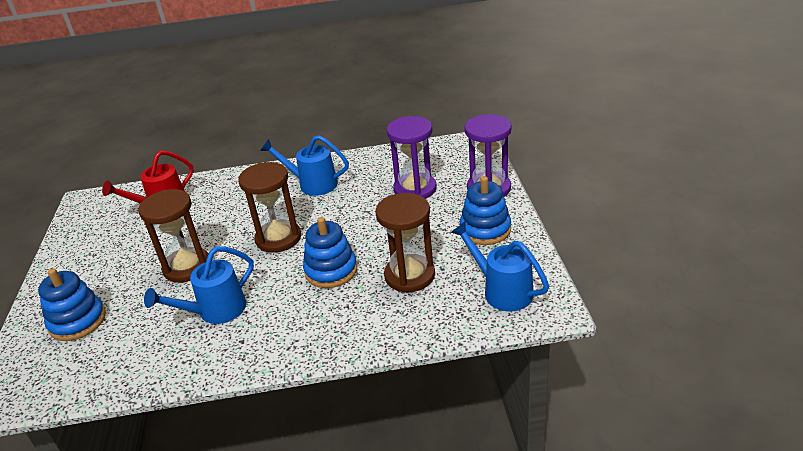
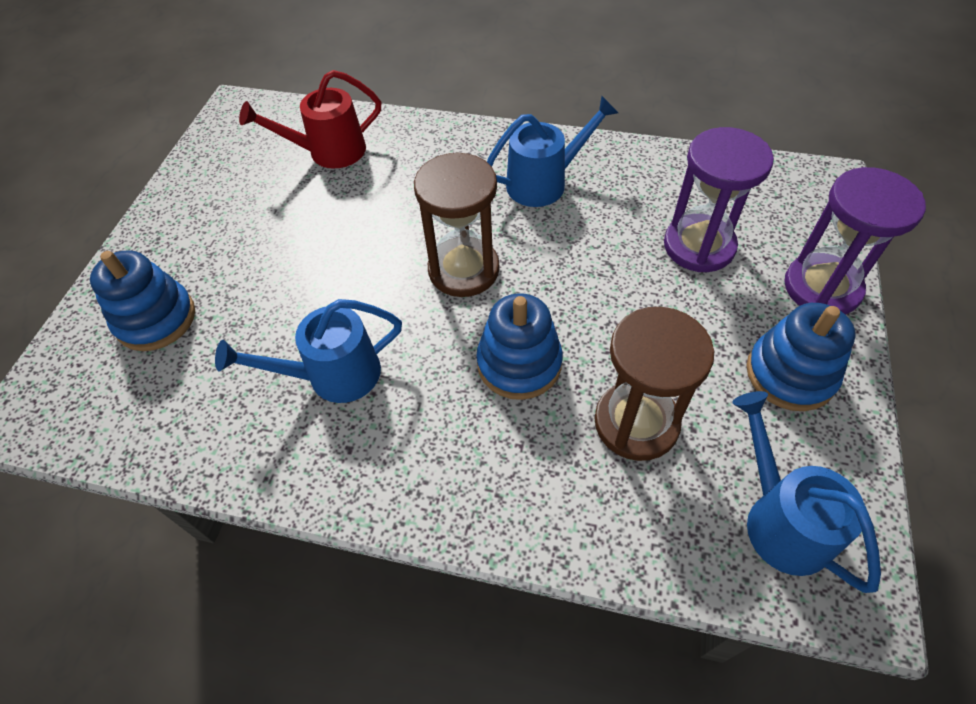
camera: 20 degrees right, 20 degrees up
brown hourglass [138,189,209,283] -> none
blue watering can [260,135,349,196] -> blue watering can turned 120 degrees clockwise [487,96,618,207]

